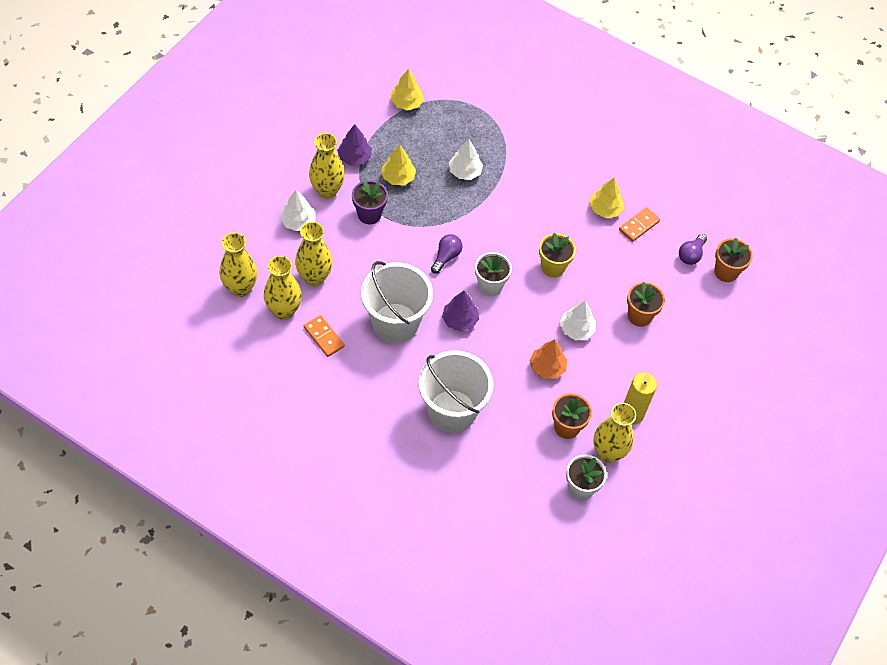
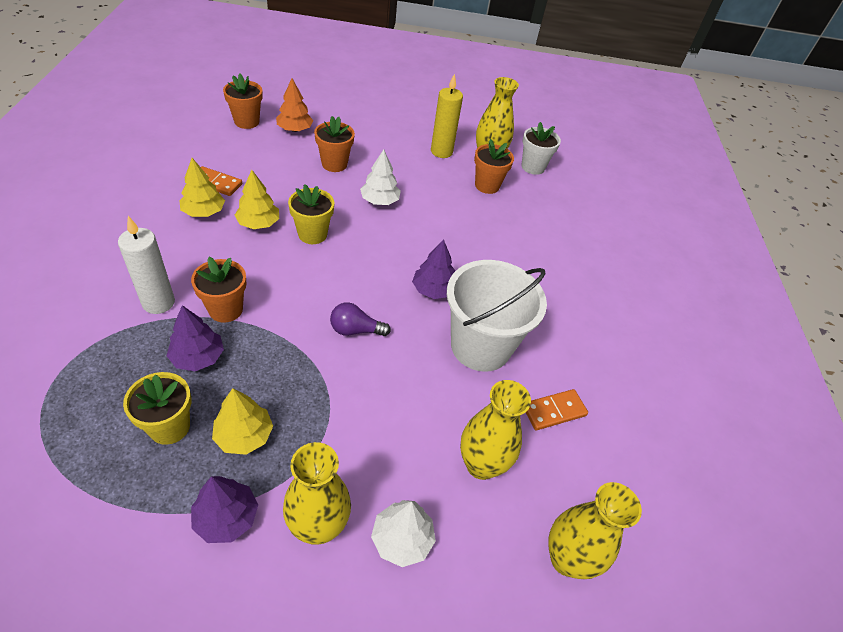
camera: 120 degrees left, 10 degrees down
yellow vase [264,256,302,320] -> none
orange domino [304,315,345,357] -> orange domino turned 45 degrees clockwise [525,389,588,430]
purple flower pot [352,180,388,224] -> none
yellow tree [390,69,424,111] -> yellow tree moved to [235,170,279,229]
white bucket [419,350,494,433] -> none
white tree [449,139,483,180] -> purple tree [167,305,224,371]
white flower pot [475,252,512,297] -> none
orange tree [530,339,567,379] -> orange tree moved to [276,78,313,132]
purple light bulb [679,234,707,265] -> none
none -> white candle [118,216,175,314]
none -> yellow flower pot [123,372,191,445]
none -> orange flower pot [191,257,246,322]

